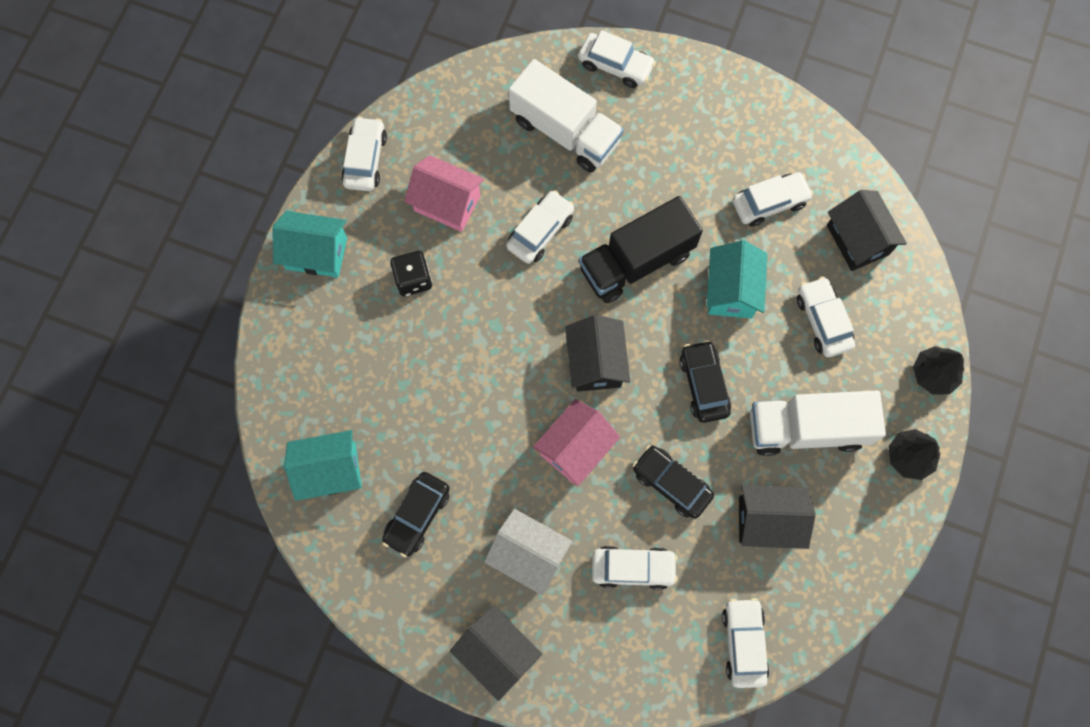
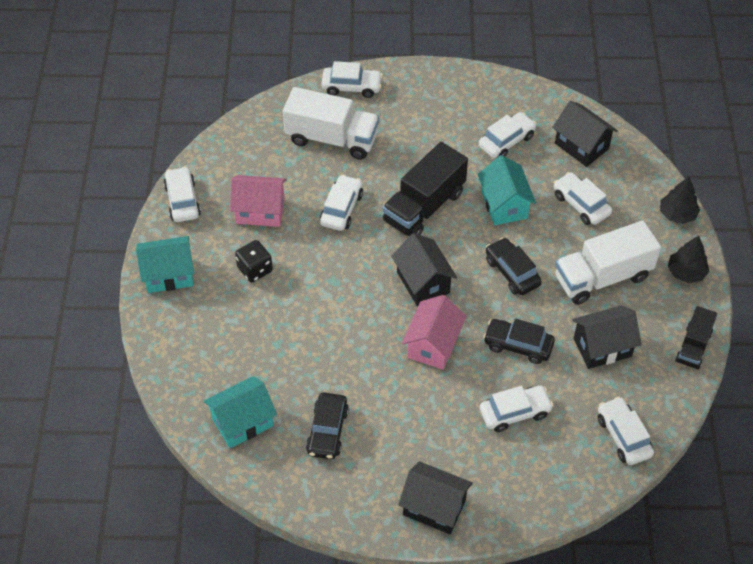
camera: 20 degrees left, 20 degrees down
white house [484,509,572,595] -> none
none -> black truck [675,306,717,370]

